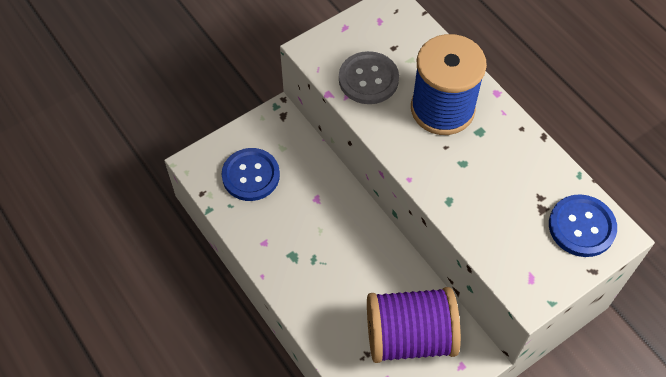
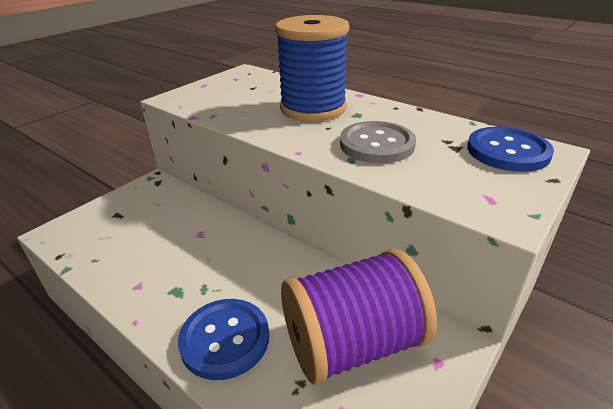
camera: 15 degrees left, 25 degrees down
blue button [222,148,280,201] -> blue button moved to [178,299,269,380]
grey button [339,51,399,104] -> grey button moved to [340,121,416,163]

